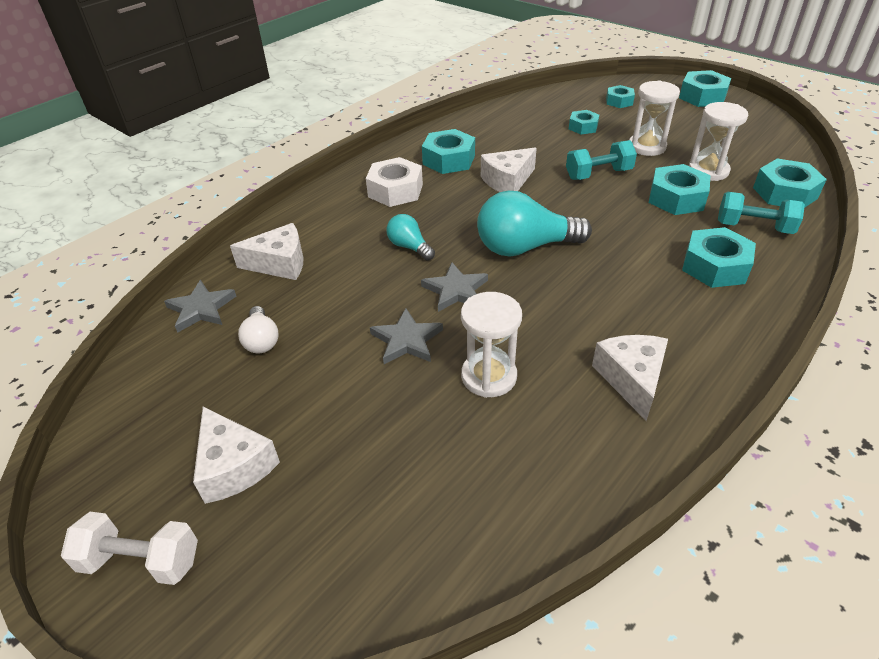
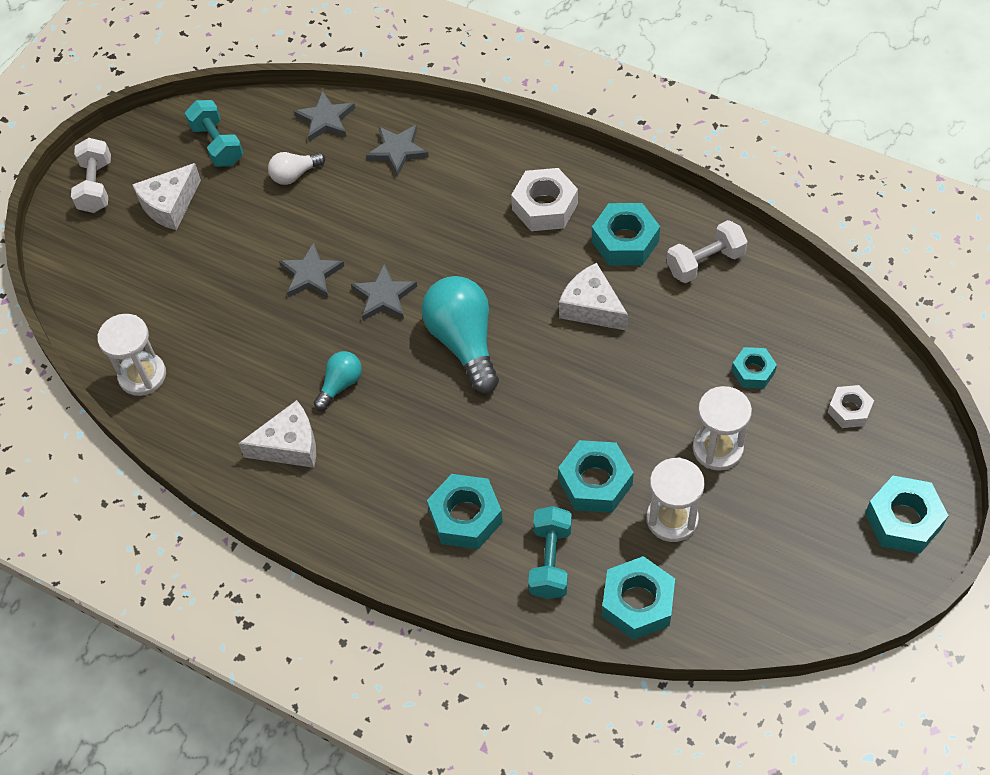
camera: 80 degrees right, 15 degrees up
white cheese [230,223,304,280] -> grey star [366,125,429,177]
turquoise light bulb [386,214,435,261] -> turquoise light bulb moved to [314,351,362,411]
white hourglass [461,292,522,398] -> white hourglass moved to [97,314,166,396]
turquoise dumbbell [566,140,637,180] -> turquoise dumbbell moved to [185,100,243,167]
turquoise nut [606,85,635,108] -> white nut [827,385,874,428]
none -> white dumbbell [667,220,748,283]

